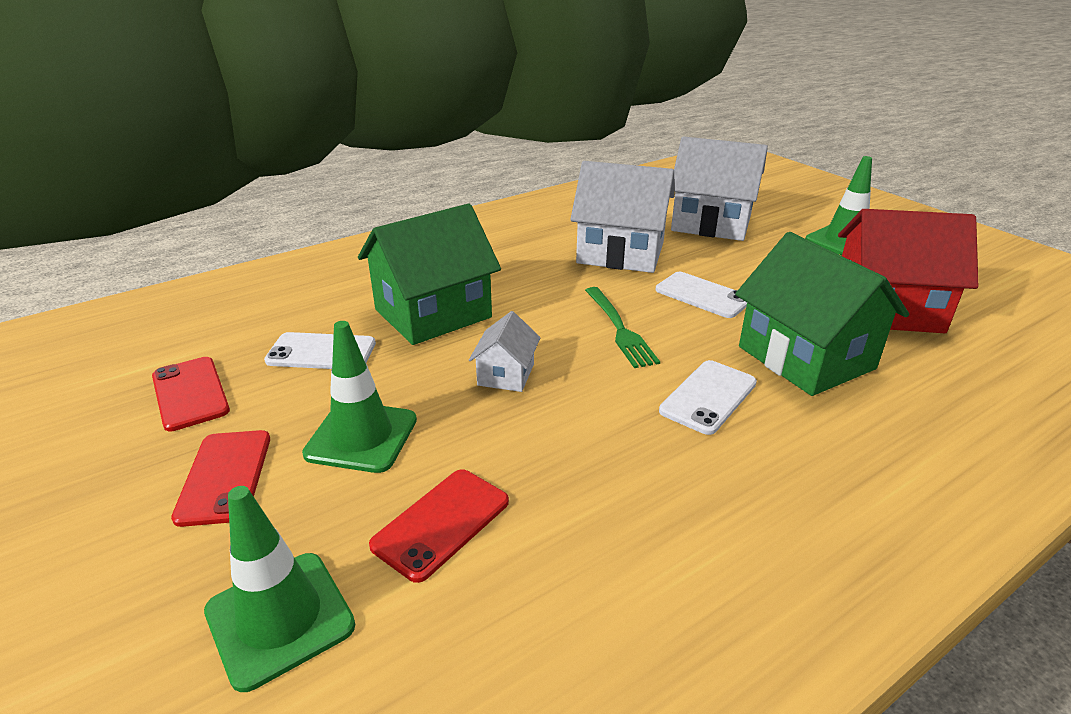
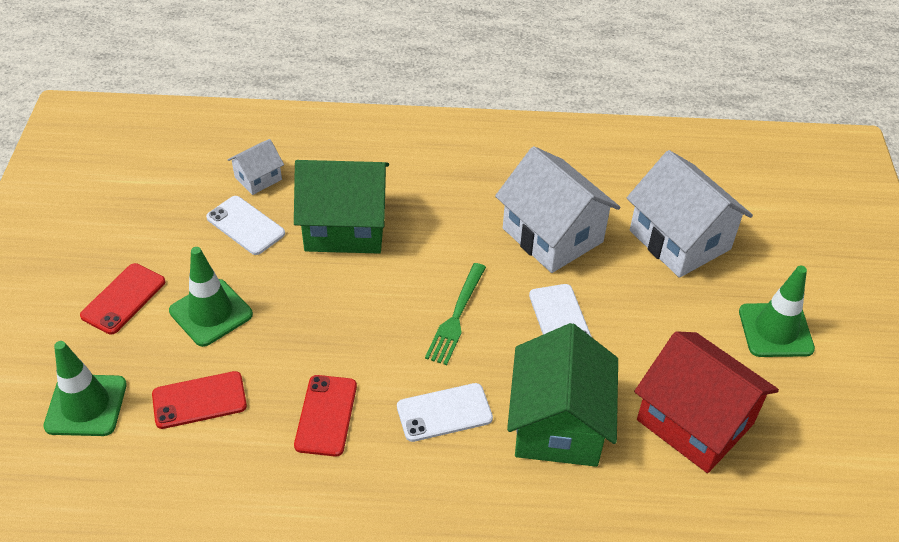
camera: 35 degrees right, 15 degrees up
red phone [152,357,230,432] -> red phone moved to [294,375,357,456]
white house [469,311,541,392] -> white house moved to [227,139,284,195]

